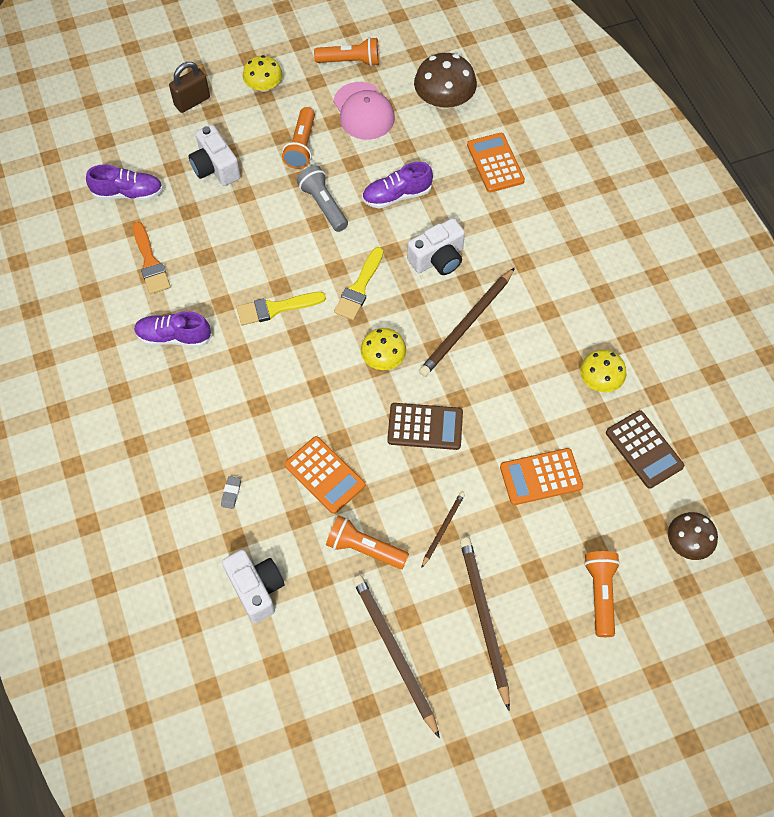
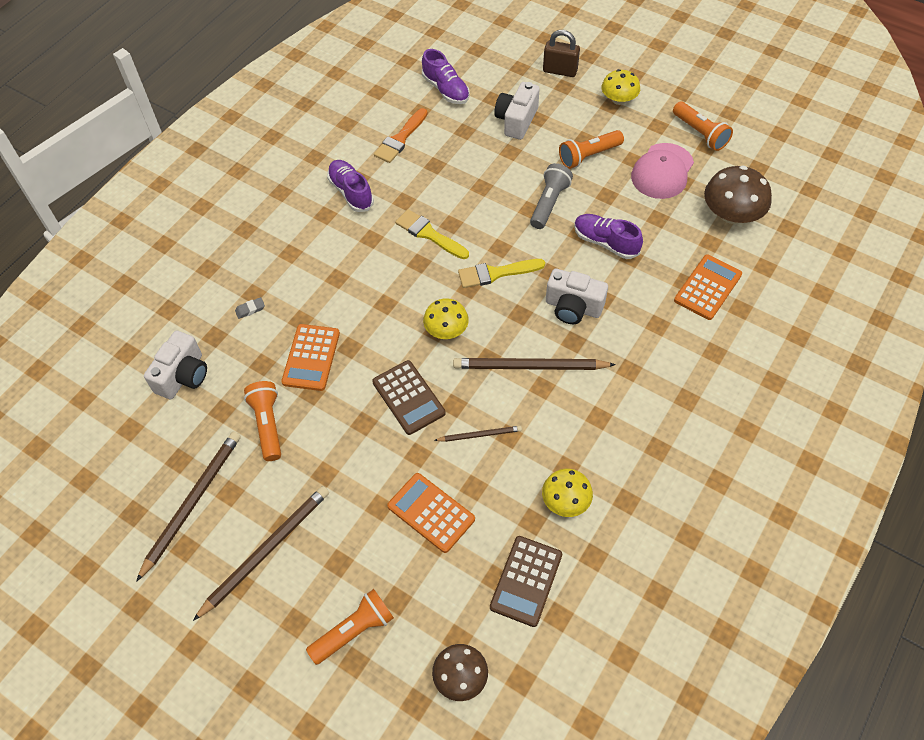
camera: 55 degrees right, 5 degrees down
brown pencil [421,492,465,568] -> brown pencil moved to [434,426,522,442]

